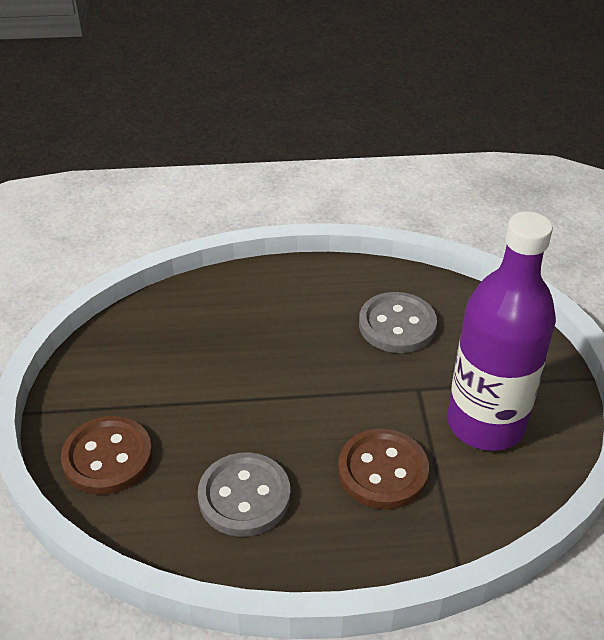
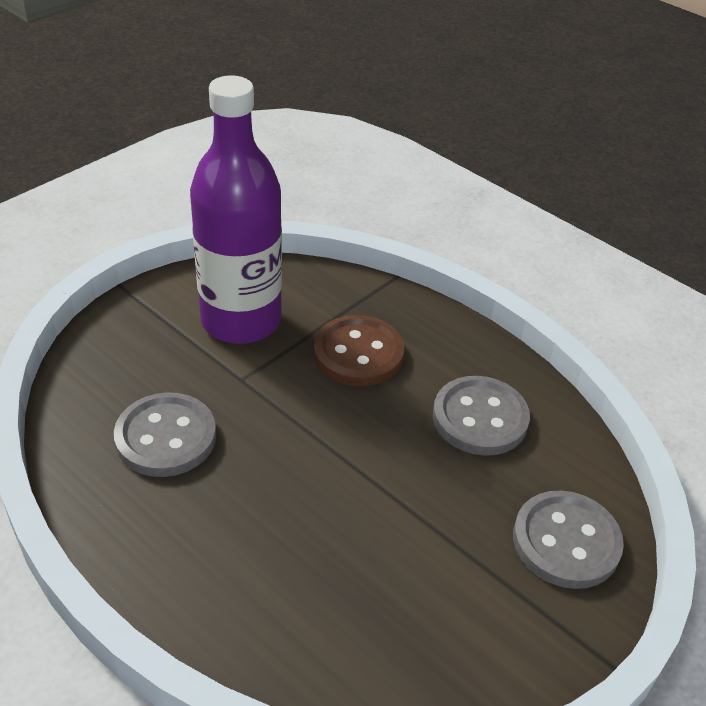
camera: 135 degrees left, 0 degrees up
brown button [61,416,153,495] -> grey button [513,490,624,589]

